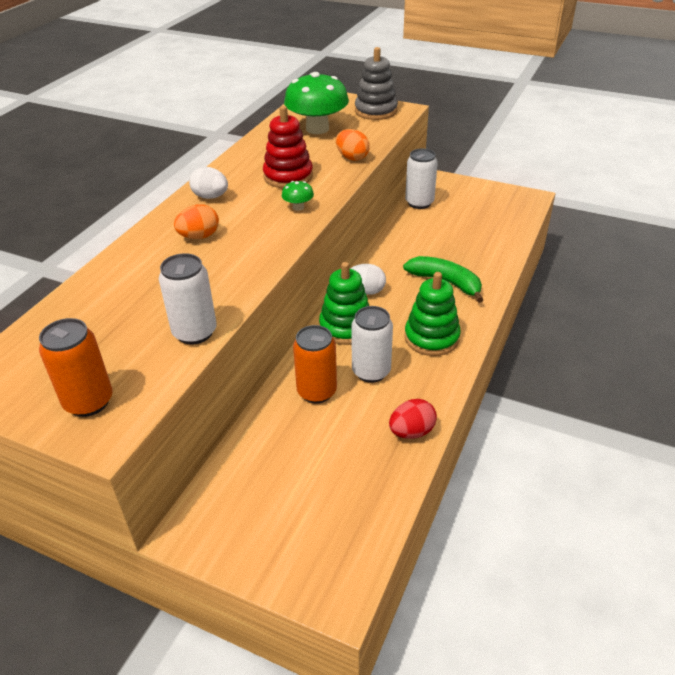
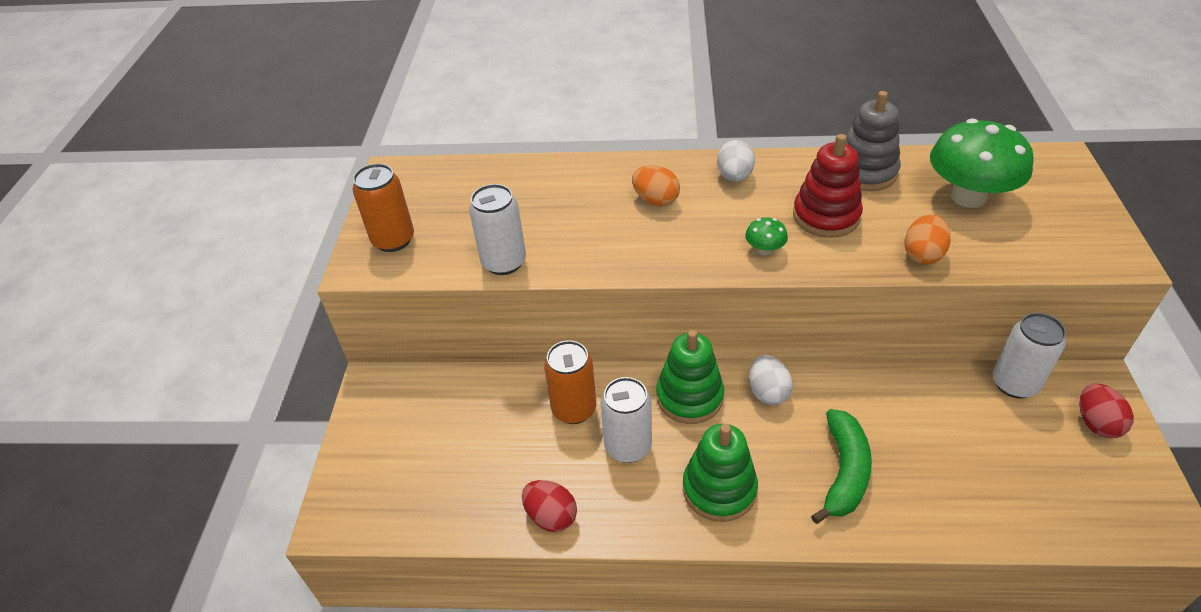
camera: 70 degrees right, 5 degrees up
grey stacking toy [355,47,398,120] -> grey stacking toy moved to [846,91,901,191]
none -> red egg [1079,384,1134,438]

